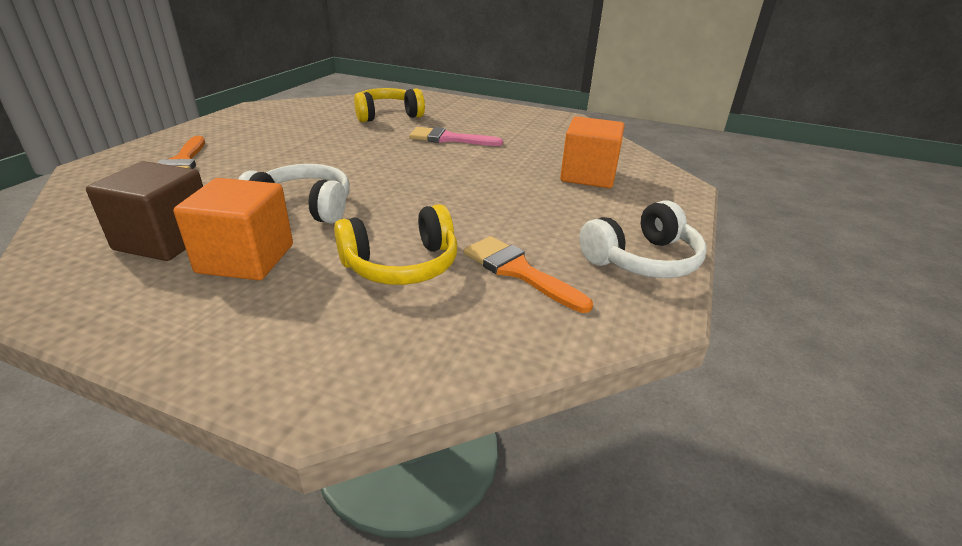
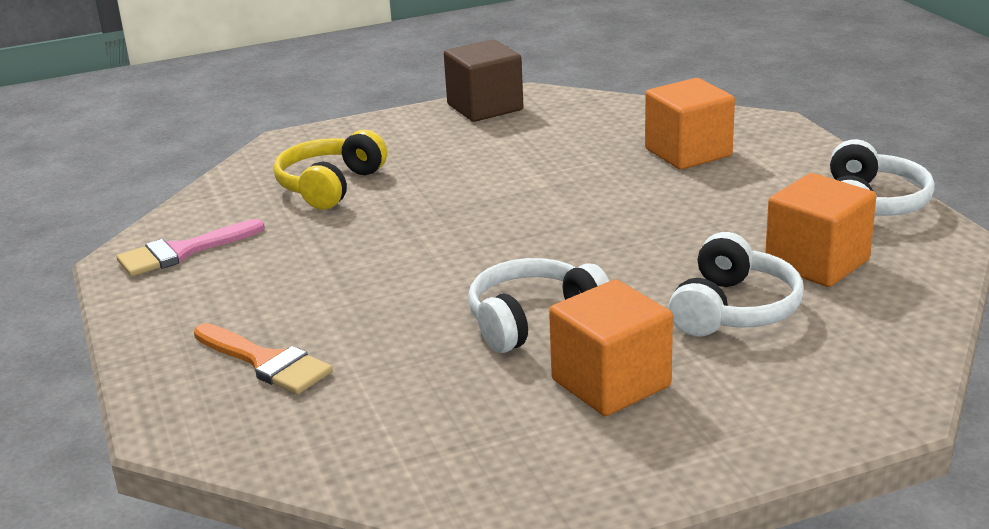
camera: 40 degrees left, 5 degrees down
brown cube [86,161,203,261] -> brown cube moved to [444,39,523,122]
yellow headphones [334,204,457,285] -> white headphones [668,232,804,337]
pink brush [409,127,503,146] -> pink brush moved to [117,219,265,277]
orange brush [464,236,593,313] -> orange cube [765,173,876,287]

